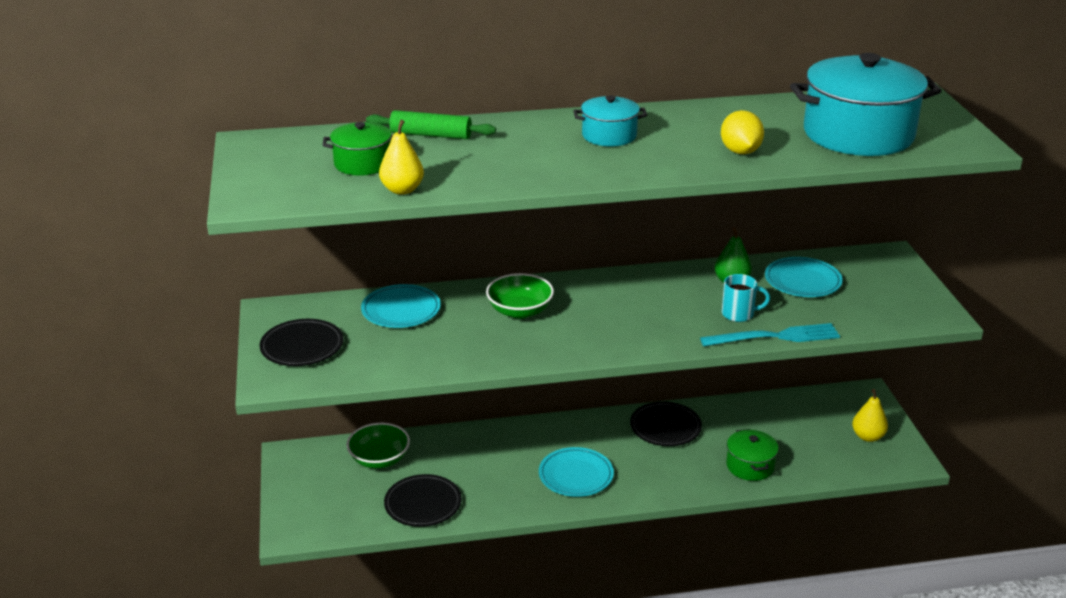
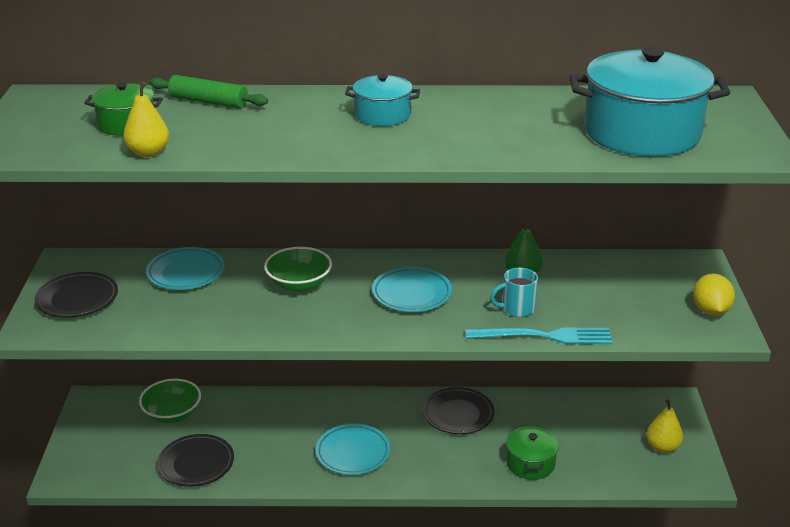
camera: 10 degrees right, 0 degrees up
yellow lemon [721,110,764,154] -> yellow lemon moved to [693,273,735,316]
turquoise mug [722,274,770,322] -> turquoise mug turned 150 degrees clockwise [490,268,538,317]
turquoise plate [765,257,843,297] -> turquoise plate moved to [372,267,452,312]

